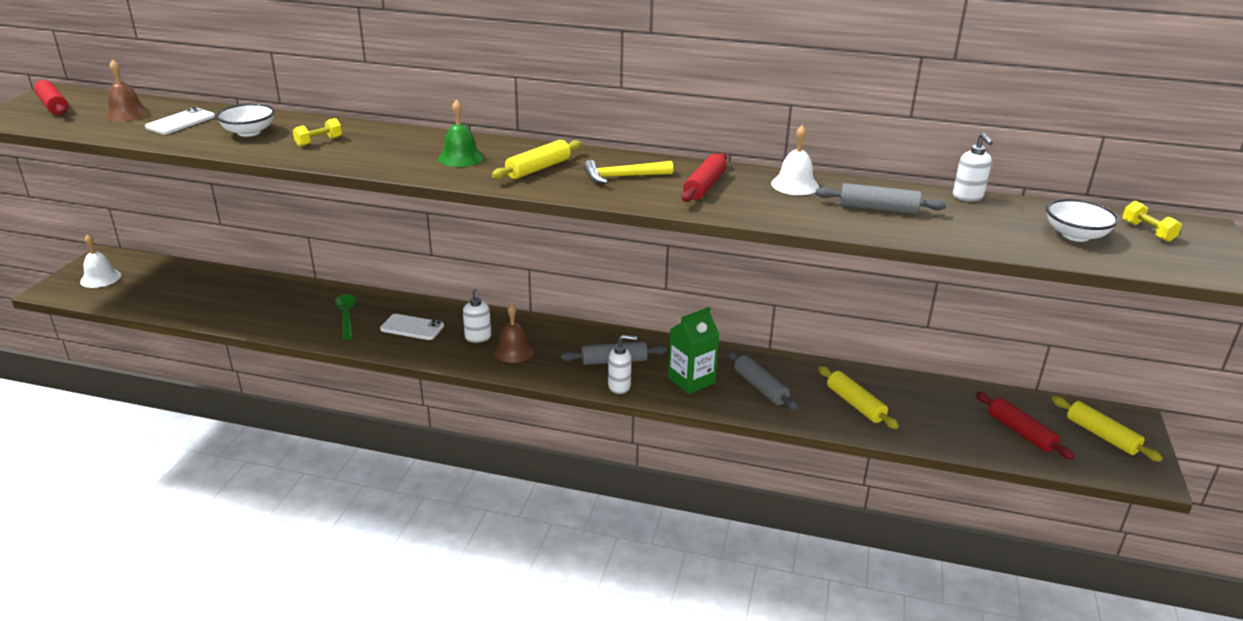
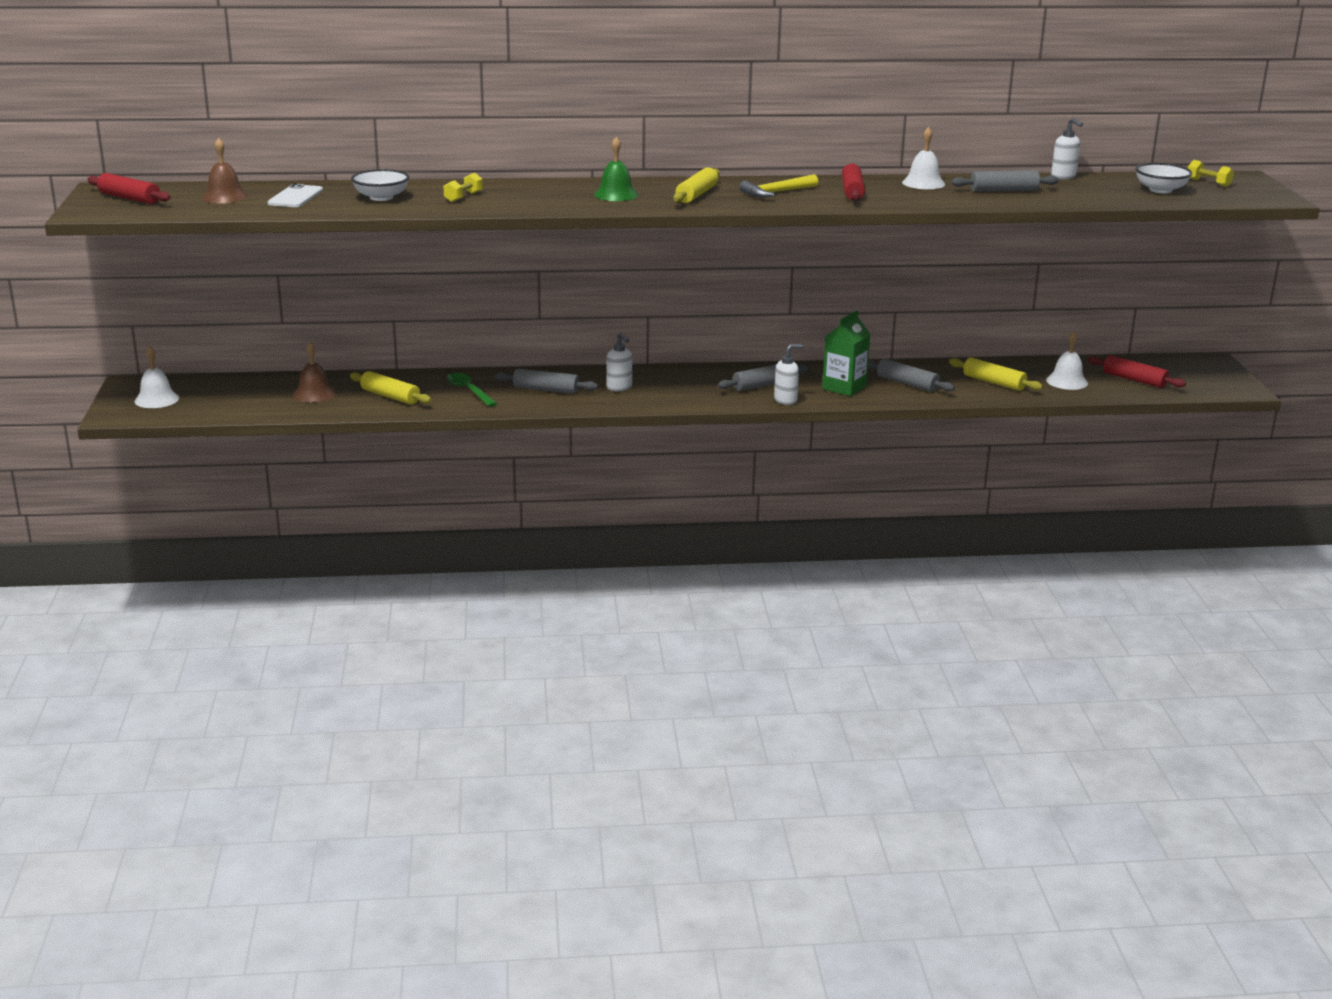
camera: 20 degrees left, 5 degrees down
white phone [380,314,444,340] -> grey rolling pin [495,368,598,394]
brown bell [493,304,535,363] -> brown bell moved to [293,342,336,403]
yellow rolling pin [1052,396,1163,462] -> yellow rolling pin moved to [350,371,432,405]
none -> white bell [1046,331,1088,390]

